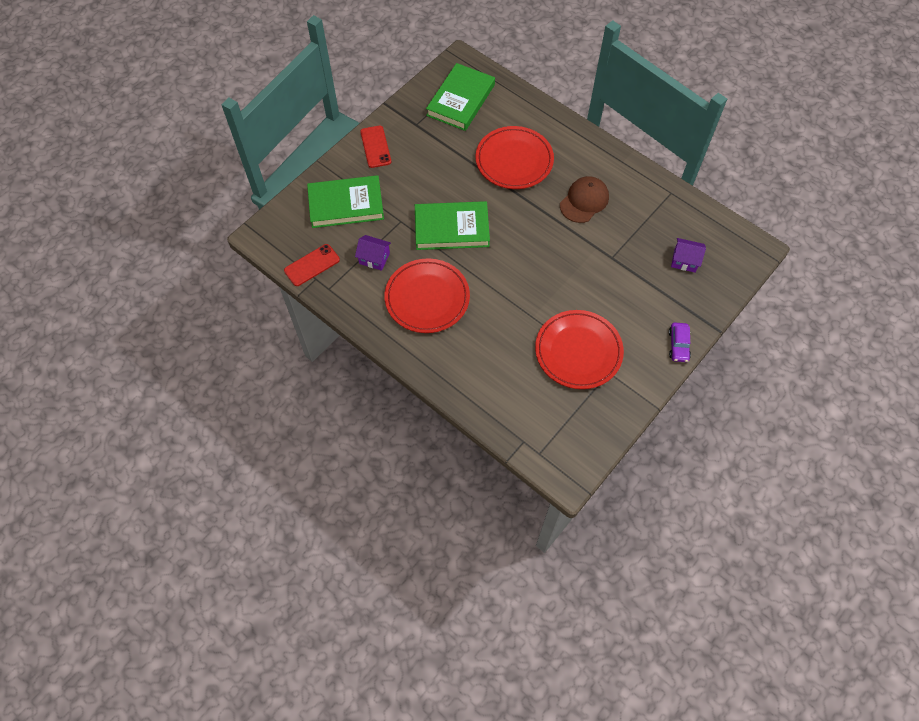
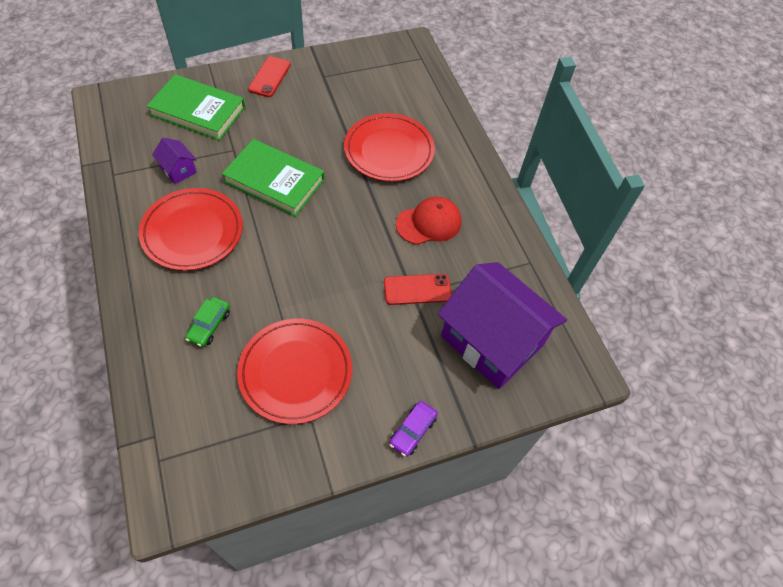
camera: 25 degrees right, 5 degrees down
red phone [284,244,340,286] -> red phone moved to [384,274,452,305]
green book [426,63,495,131] -> none
brown cap [560,176,609,223] -> red cap [396,197,461,245]
purple house [671,238,706,273] -> purple house [438,262,567,389], size x2.44
none -> green car [185,297,230,347]

